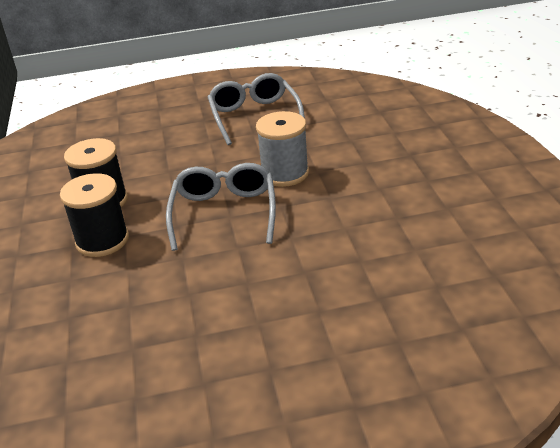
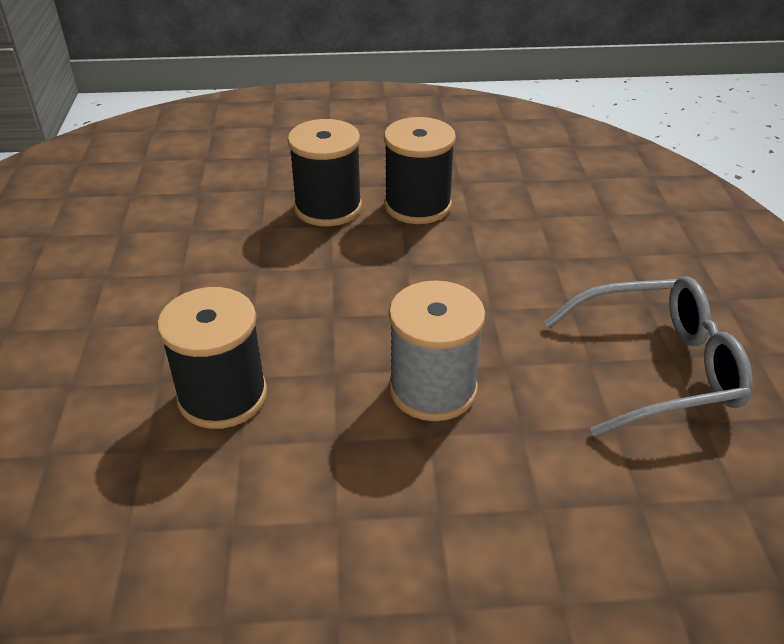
camera: 95 degrees right, 5 degrees up
grey glasses [166,163,276,251] -> none
none -> black spool [157,287,267,429]

